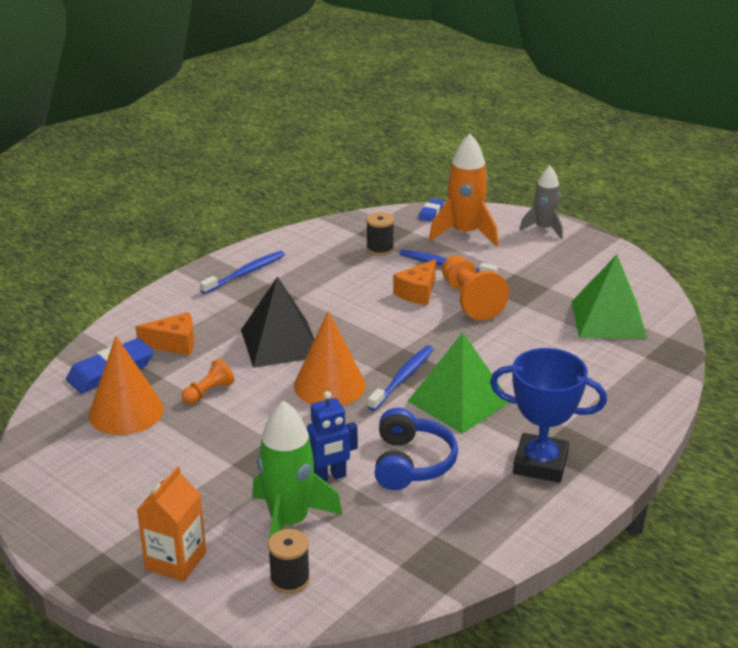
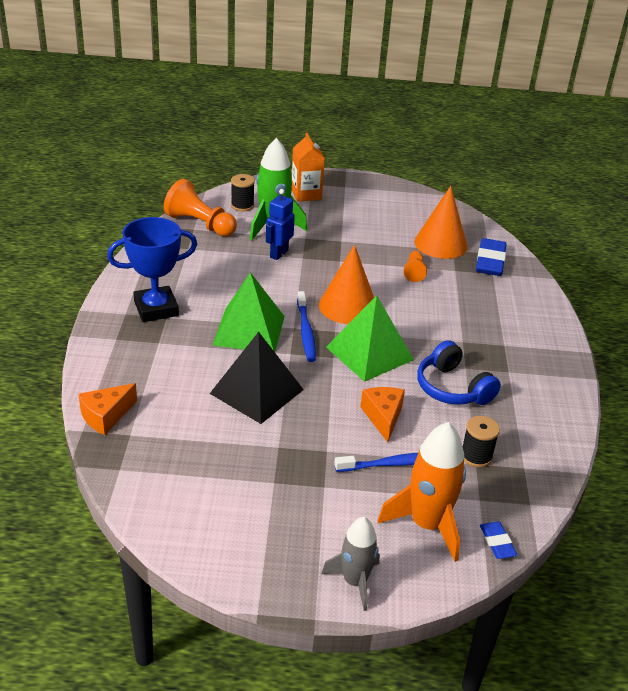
camera: 140 degrees right, 5 degrees up
orange cheese [135,312,194,356] -> orange cheese moved to [78,383,137,435]
blue toothbrush [200,251,285,294] -> none
black pyramid [241,277,314,368] -> black pyramid moved to [210,332,304,424]
blue headphones [375,408,458,490] -> blue headphones moved to [417,340,501,405]
orange pawn [442,255,509,320] -> orange pawn moved to [164,179,237,237]
green pyramid [572,255,647,339] -> green pyramid moved to [326,295,414,382]

